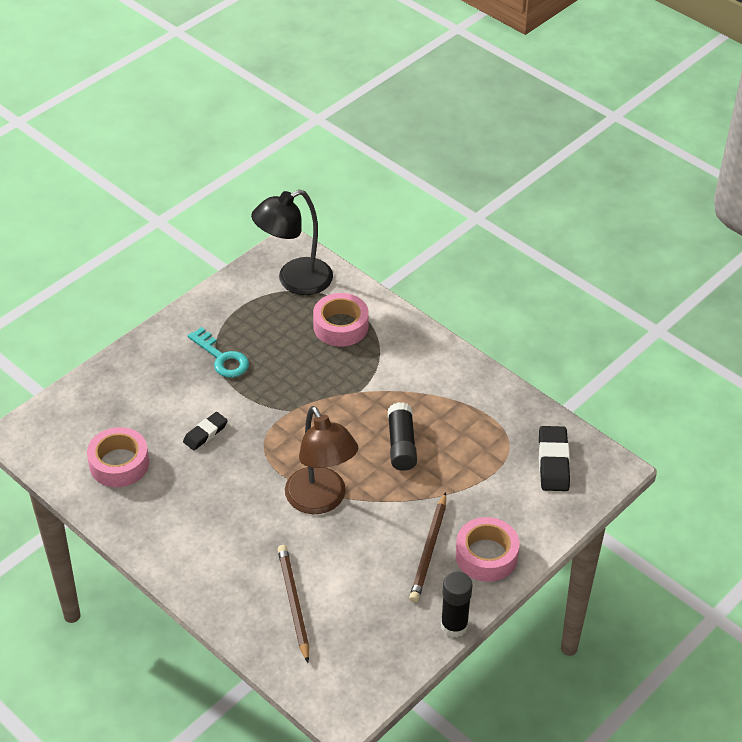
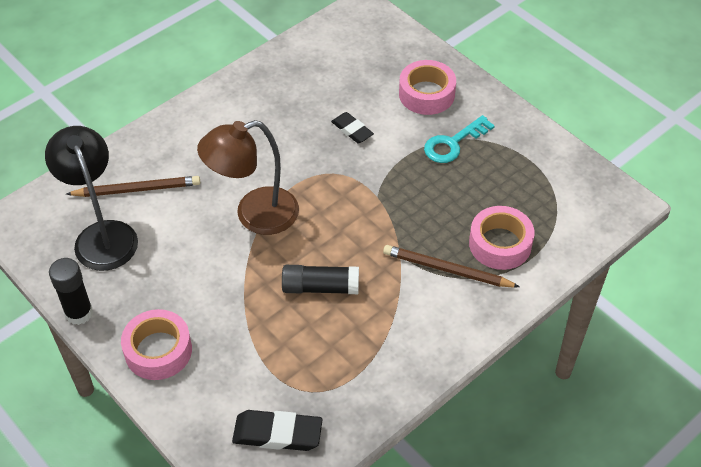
camera: 95 degrees right, 5 degrees up
pink tape [87,427,149,487] -> pink tape moved to [399,60,456,115]
black lamp [251,189,333,295] -> black lamp moved to [45,126,138,271]
brown pencil [409,492,446,602] -> brown pencil moved to [383,245,520,288]

